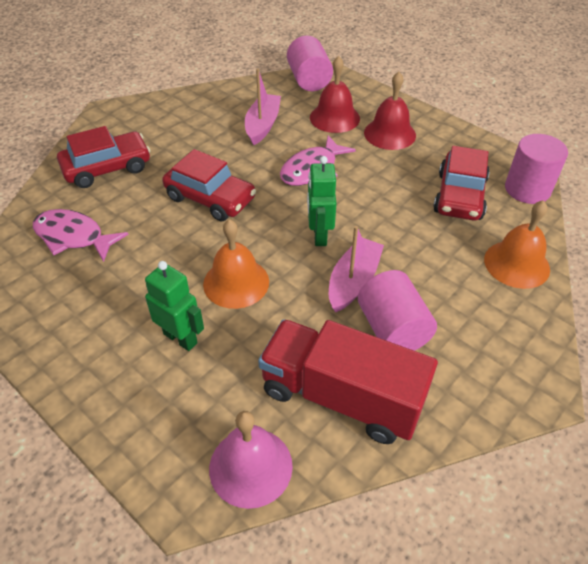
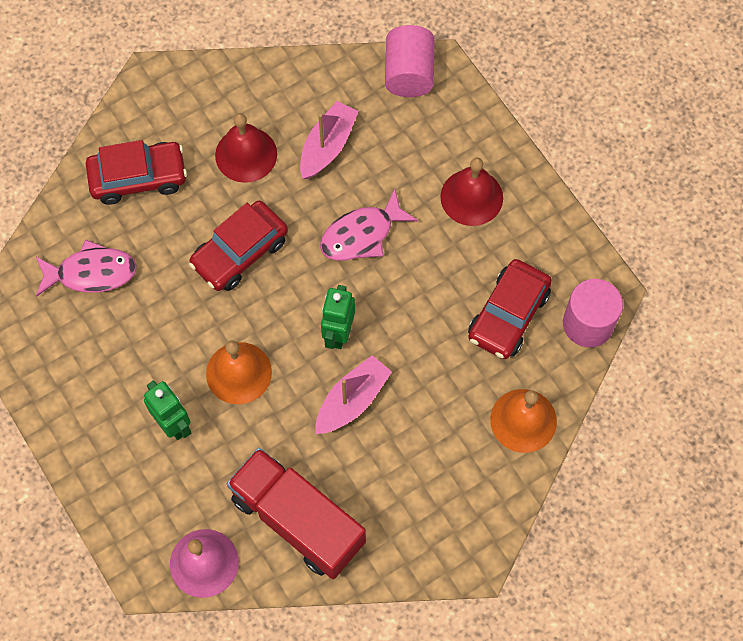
camera: 15 degrees right, 20 degrees up
pink fish [33,209,129,262] -> pink fish turned 135 degrees clockwise [35,239,137,297]
red car [162,149,256,222] -> red car turned 90 degrees clockwise [189,201,288,291]
red bell [310,56,360,133] -> red bell moved to [215,113,277,183]
pink cylinder [358,270,437,351] -> none

